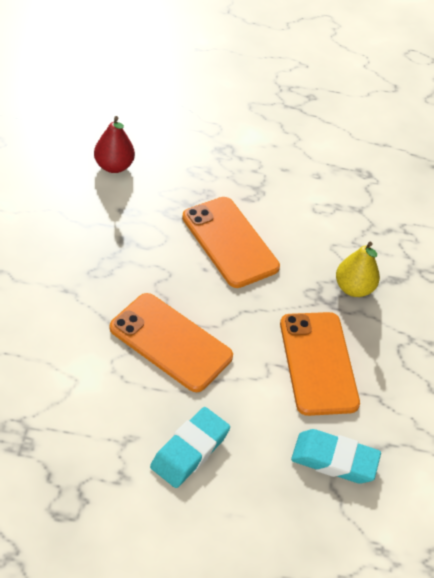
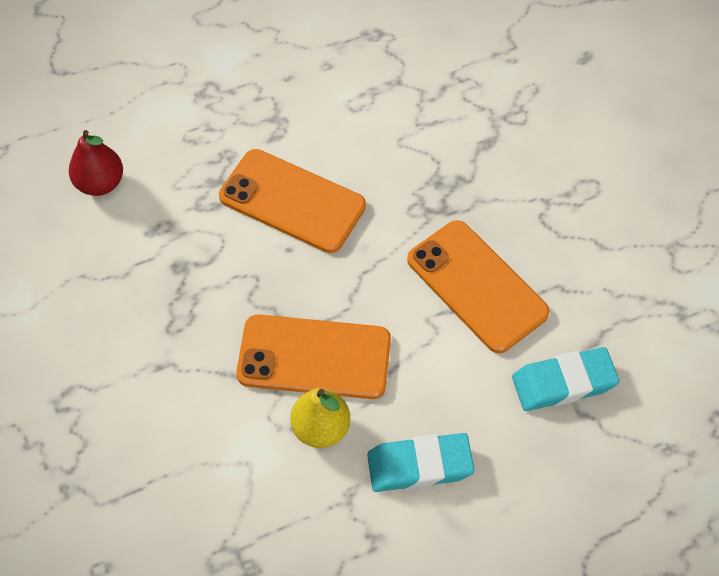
camera: 25 degrees left, 10 degrees up
turquoise eraser [150,407,230,488] -> turquoise eraser turned 75 degrees clockwise [367,433,475,492]
yellow pear [336,242,380,297] -> yellow pear moved to [290,388,351,448]

